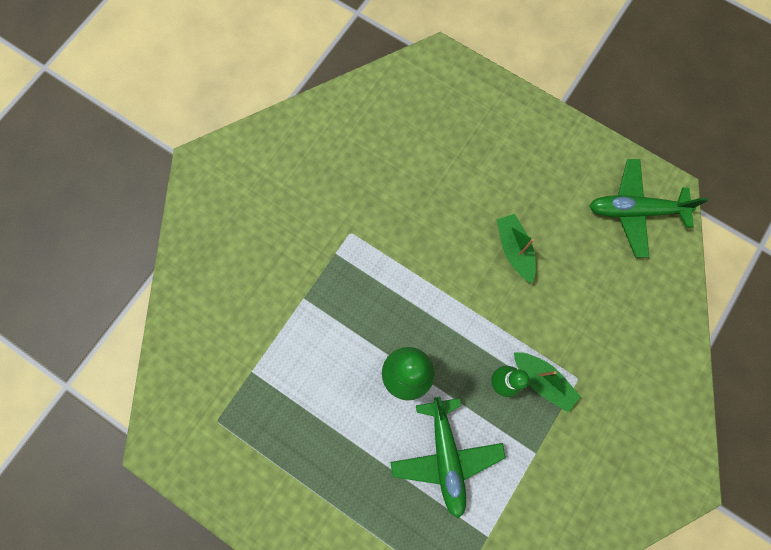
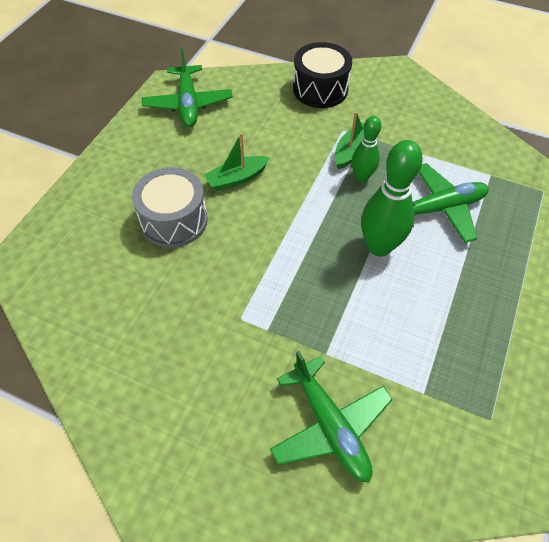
camera: 100 degrees left, 20 degrees down
none -> grey drum [132,167,208,248]
none -> green plane [270,351,393,483]
none -> black drum [293,42,352,108]

